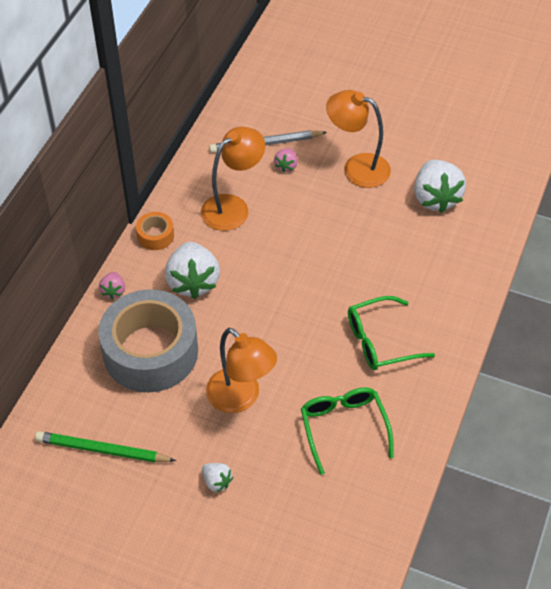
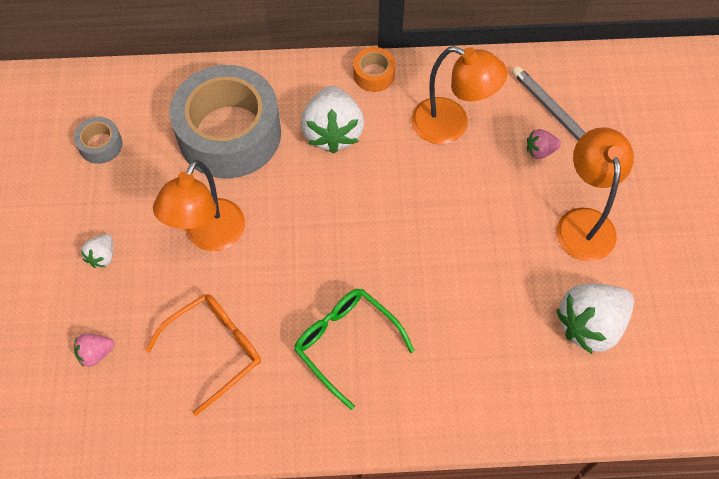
camera: 65 degrees right, 10 degrees up
green pencil [35,431,176,462] -> grey tape [74,117,123,164]
pink strawberry [99,272,125,300] -> pink strawberry moved to [74,334,115,367]
white strawberry [165,242,220,299] -> white strawberry turned 60 degrees counterclockwise [301,86,364,153]
green glasses [301,387,394,475] -> orange glasses [145,294,261,416]

